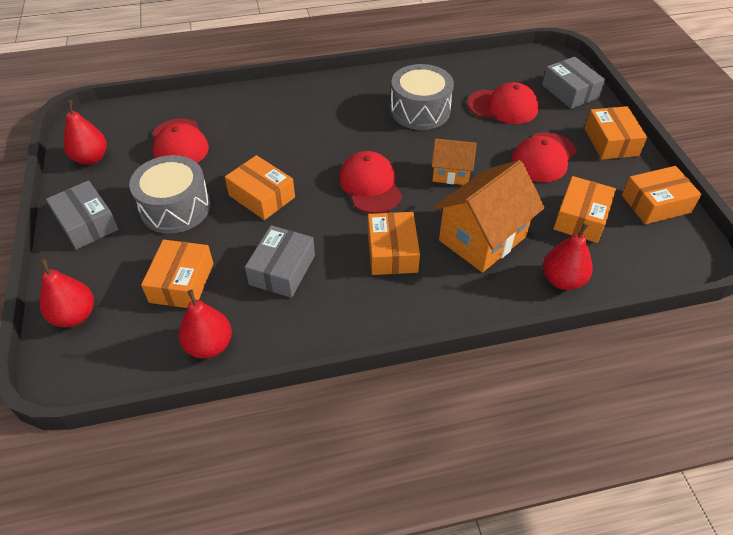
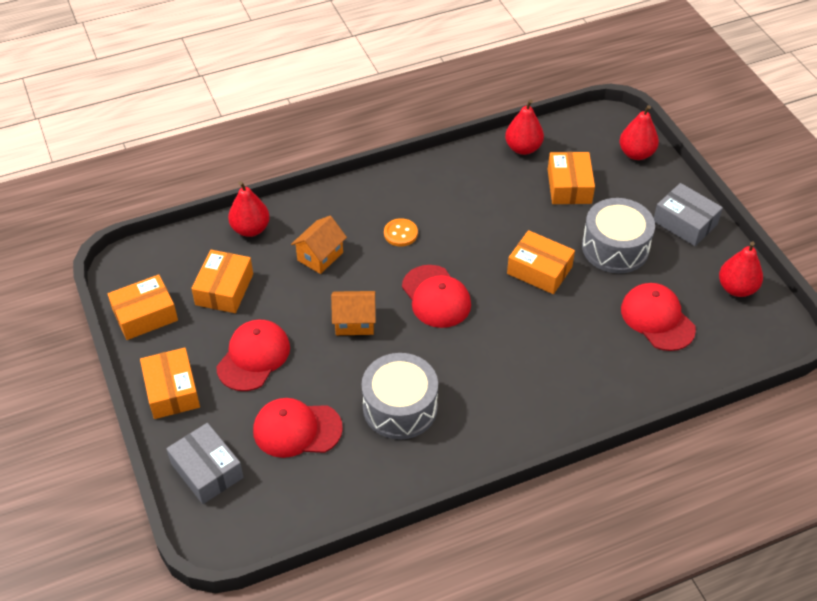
camera: 170 degrees right, 0 degrees up
grey box [245,225,315,298] -> none
orange box [368,212,420,275] -> orange button [384,218,418,246]
orange house [434,160,545,272] -> orange house [291,216,347,274], size x0.57

